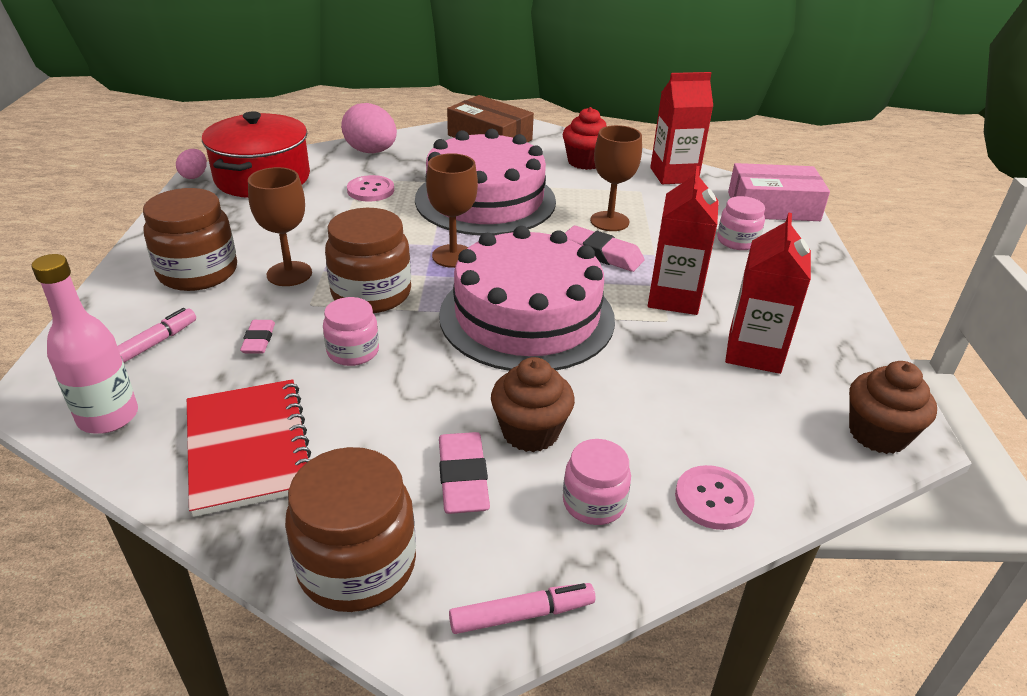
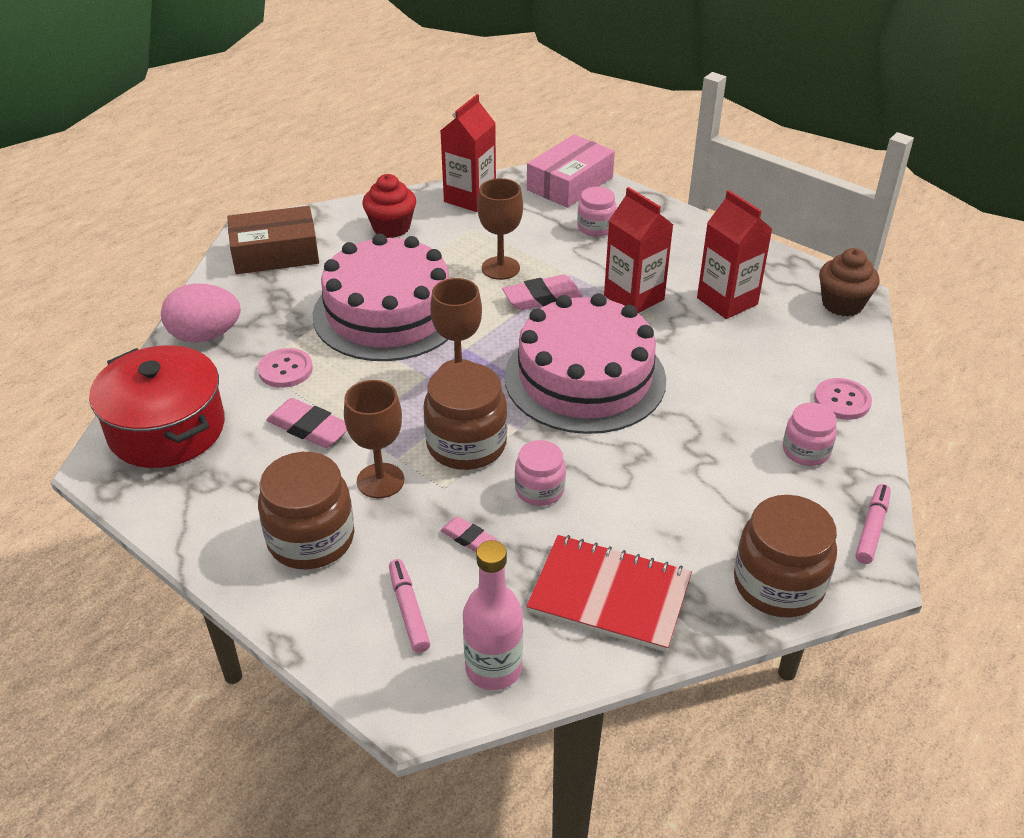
camera: 50 degrees left, 5 degrees up
pink egg [176,149,207,179] -> none
pink eraser [439,432,490,514] -> pink eraser moved to [266,398,347,448]
brown cupcake [491,357,575,452] -> none

